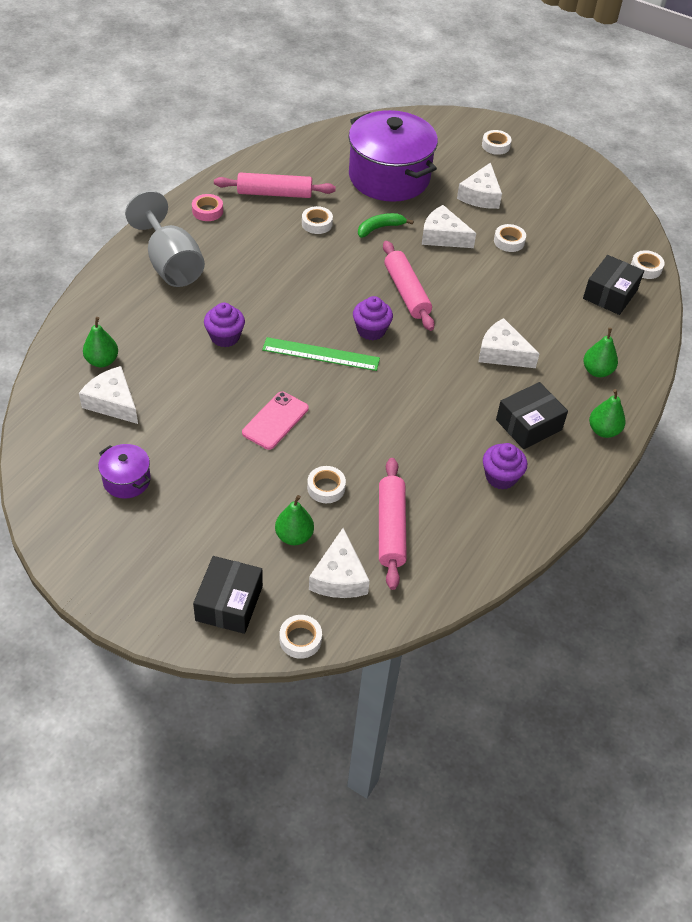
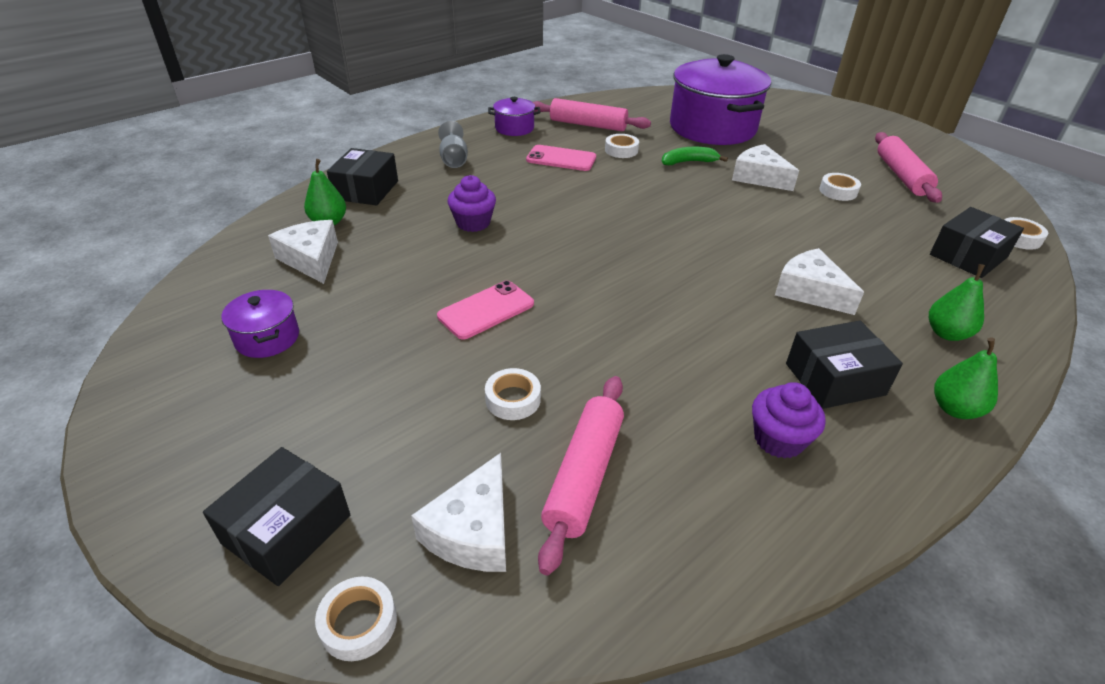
camera: 20 degrees right, 10 degrees down
grey goblet [125,191,205,287] -> grey goblet [438,121,468,168], size x0.53
pink tape [192,194,223,221] -> purple pot [488,97,540,136]
green ruler [262,337,380,371] -> none
green pear [275,495,314,545] -> none
purple cupcake [353,296,393,340] -> none
pink rolling pin [383,241,435,331] -> pink rolling pin moved to [875,132,942,203]
white cheese [457,163,502,209] -> none
white tape [482,130,512,155] -> none
none -> black box [327,148,398,206]
none -> pink phone [526,145,596,171]

